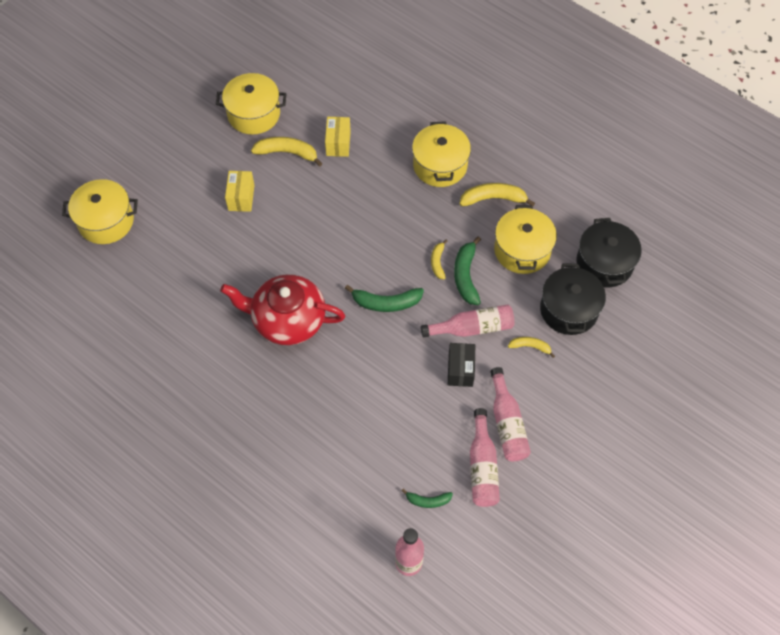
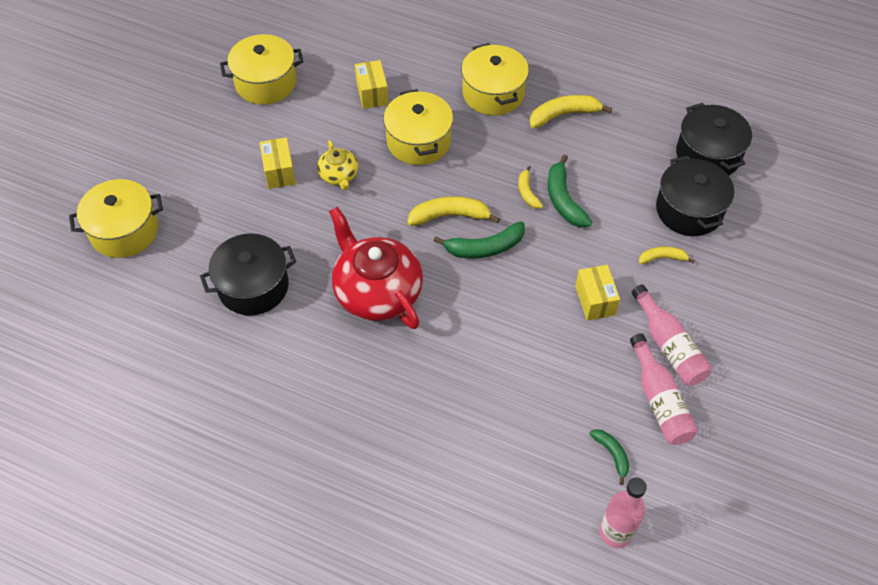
camera: 15 degrees left, 5 degrees down
red teapot [220,274,345,345] -> red teapot turned 60 degrees clockwise [329,207,423,329]
yellow banana [251,137,322,167] -> yellow banana moved to [407,196,500,226]
green banana [402,488,453,508] -> green banana turned 105 degrees counterclockwise [590,429,629,485]
pink bottle [421,304,515,337] -> none
black box [448,343,475,387] -> yellow box [575,265,620,321]
yellow pot [494,205,557,274] -> yellow pot moved to [383,89,453,165]
none -> black pot [200,233,296,316]
none -> yellow teapot [317,140,358,190]

